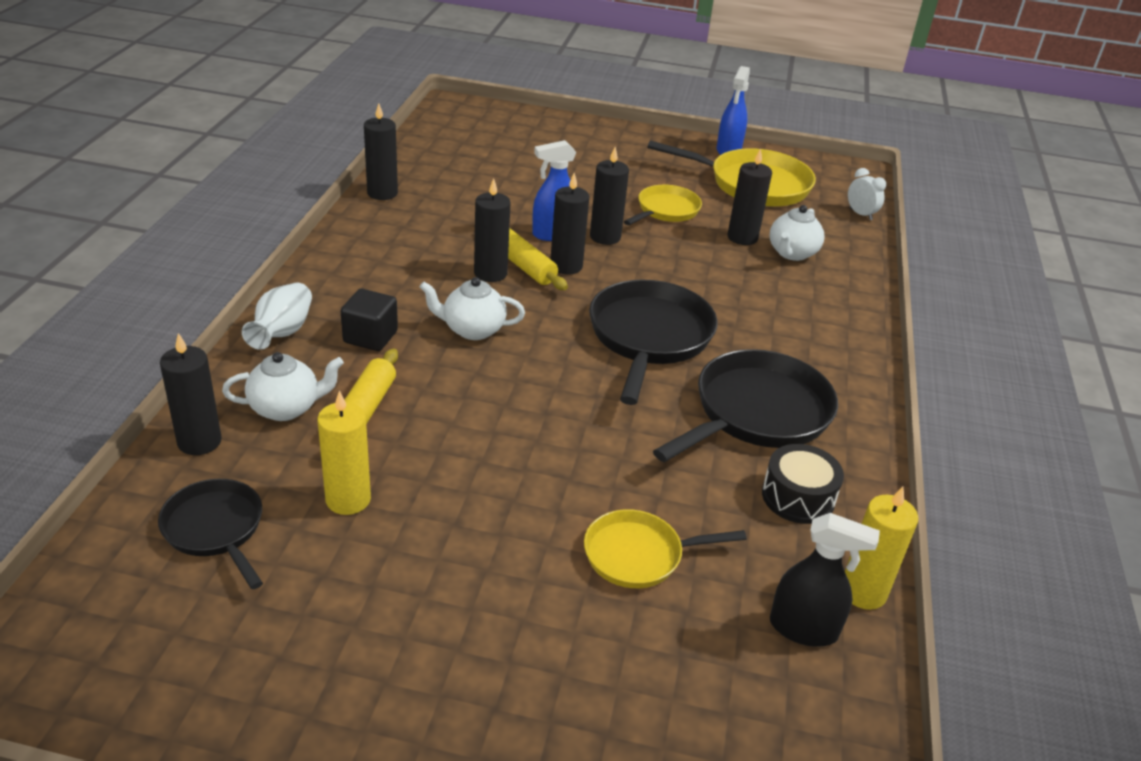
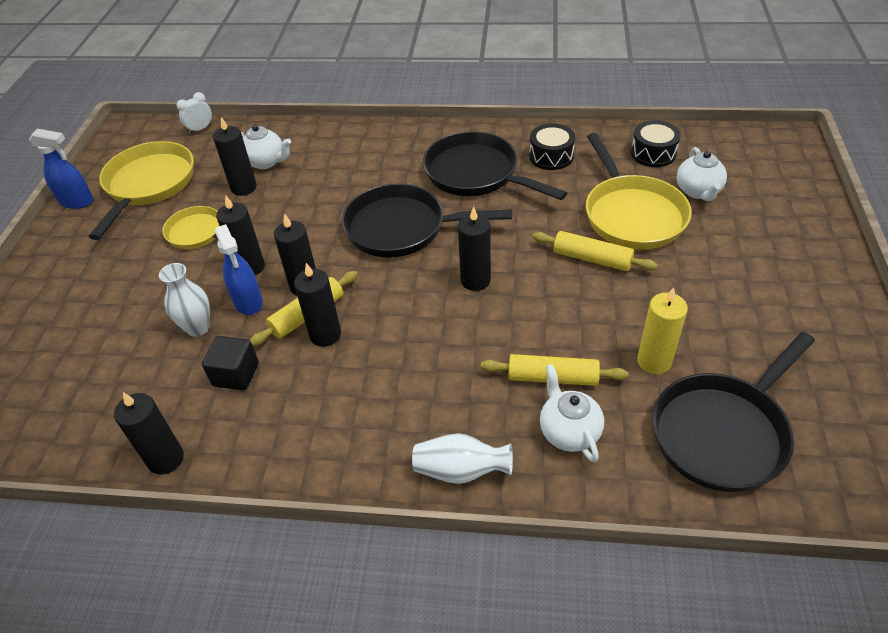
camera: 90 degrees left, 10 degrees up
black pan [158,479,263,589] -> black pan [652,332,815,492], size x1.68
black candle [160,333,222,455] -> black candle moved to [458,206,491,291]
black cube [341,289,398,351] -> black cube moved to [202,336,259,391]
white teapot [420,277,525,340] -> white teapot moved to [677,147,727,201]
yellow pan [584,509,747,588] -> yellow pan [585,133,692,250], size x1.68
black spray bottle [770,513,880,647] -> black drum [631,120,681,167]
yellow candle [845,487,918,610] -> none
none -> white vase [159,263,210,337]
none -> yellow rolling pin [532,231,657,271]

